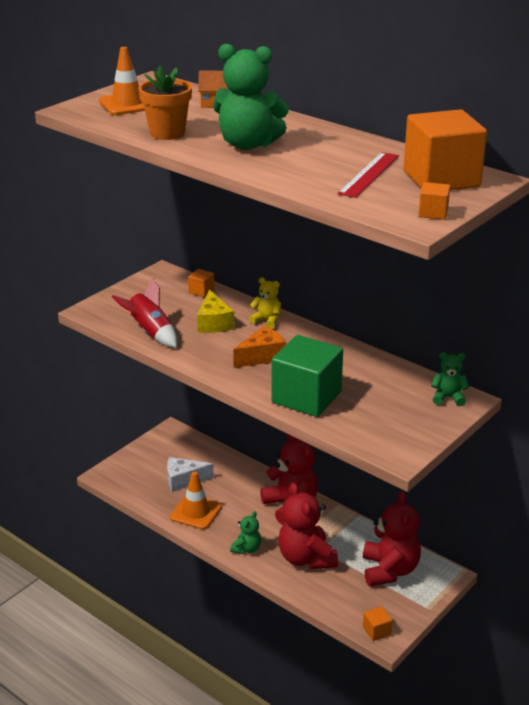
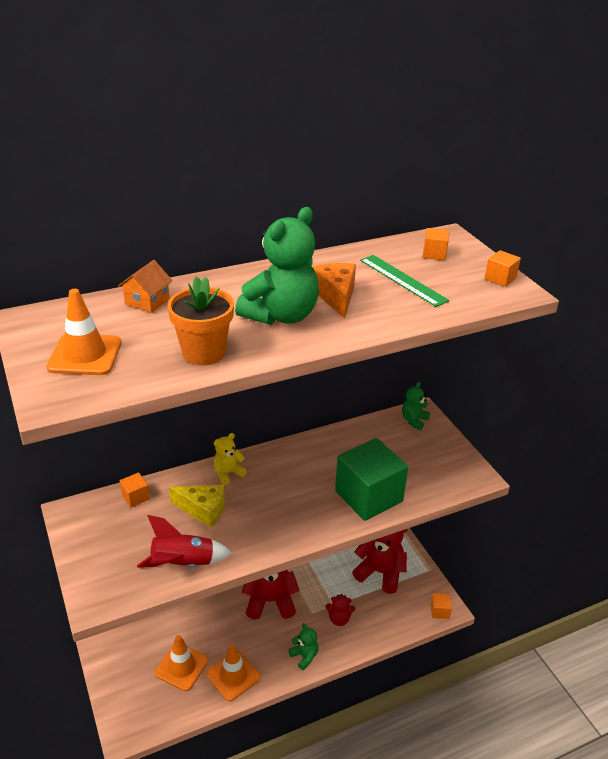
camera: 65 degrees left, 5 degrees up
white cheese [167,457,214,492] -> orange traffic cone [155,635,209,691]
orange cheese [233,326,286,368] -> orange cheese moved to [313,263,356,319]
red teddy bear [278,482,338,570] -> red teddy bear [325,594,355,626], size x0.51
red ruler [338,152,399,198] -> green ruler [360,255,450,307]
orange cube [404,109,487,190] -> orange cube [423,228,450,260], size x0.42

